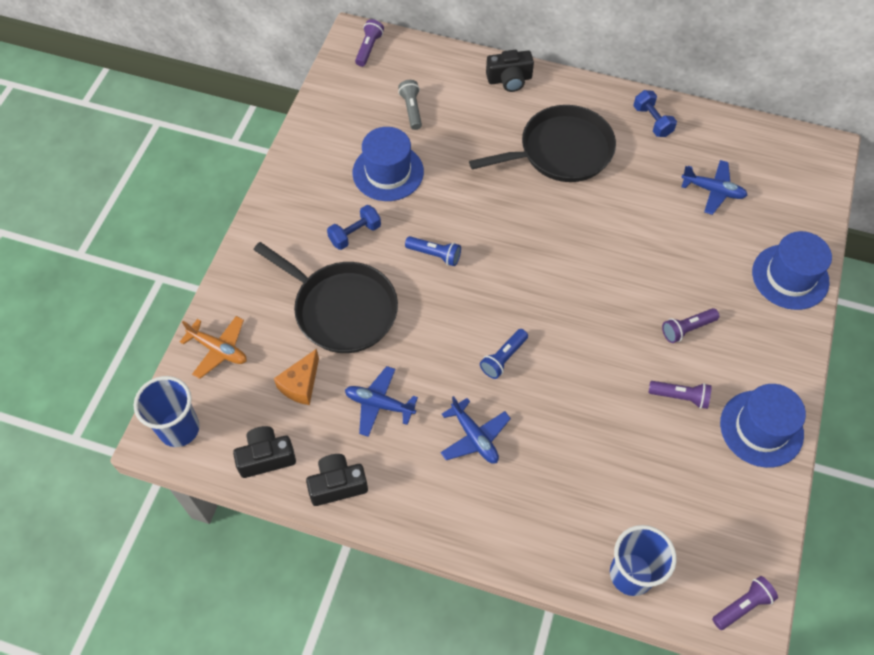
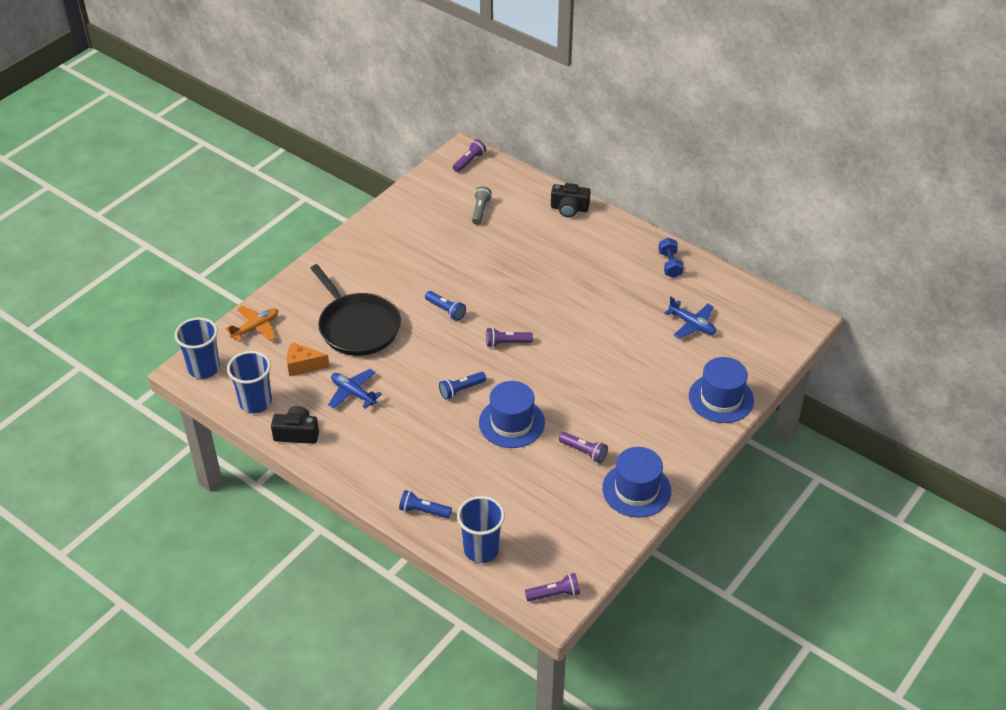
camera: 20 degrees right, 15 degrees down
orange plane [180,316,247,379] -> orange plane turned 90 degrees counterclockwise [226,306,278,342]
black camera [233,426,296,478] -> blue cup [227,351,272,413]
orange cheese [274,349,319,405] -> orange cheese turned 45 degrees clockwise [287,342,330,376]
blue dumbbell [327,205,381,250] -> none
blue hat [353,127,424,201] -> blue hat moved to [479,381,545,448]
blue plane [440,396,511,464] -> none
black pan [469,105,616,182] -> none
purple flashlight [662,308,719,343] -> purple flashlight moved to [486,327,533,347]
none -> blue flashlight [399,490,452,518]

